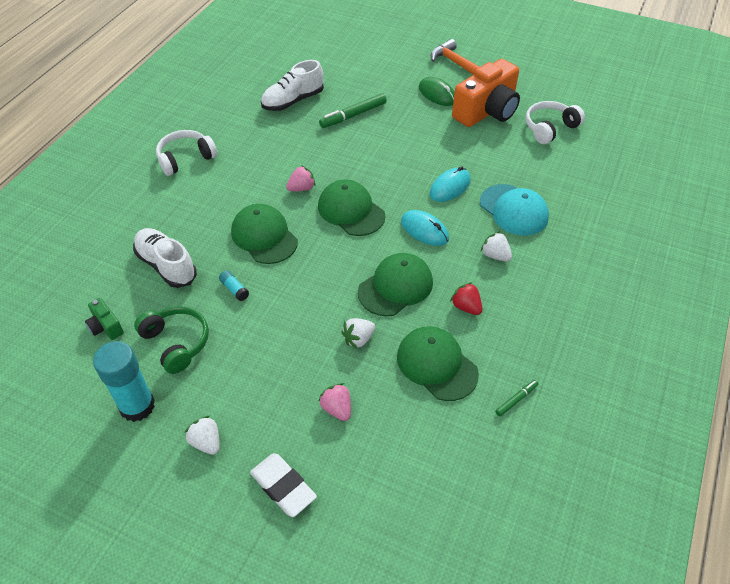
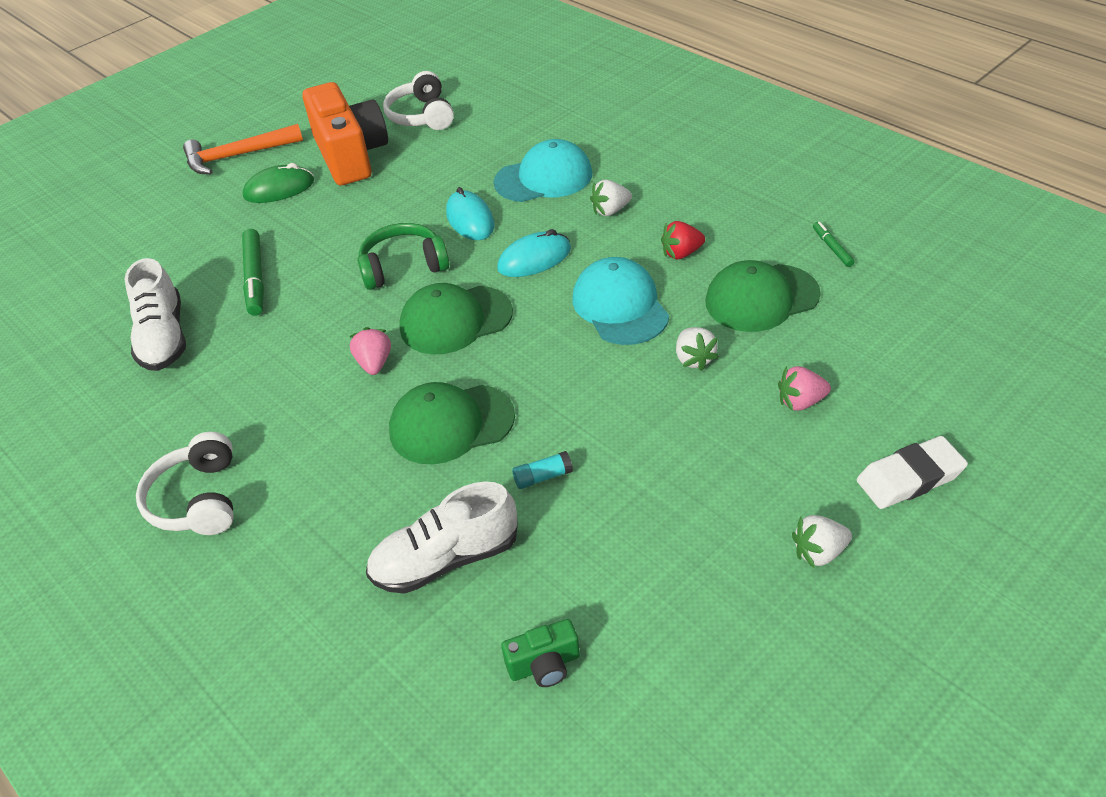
camera: 65 degrees left, 5 degrees down
turquoise glue stick [93,341,155,422] -> none
green headphones [134,306,209,374] -> green headphones moved to [358,223,449,290]
green cap [358,253,433,316] -> turquoise cap [573,257,669,345]

